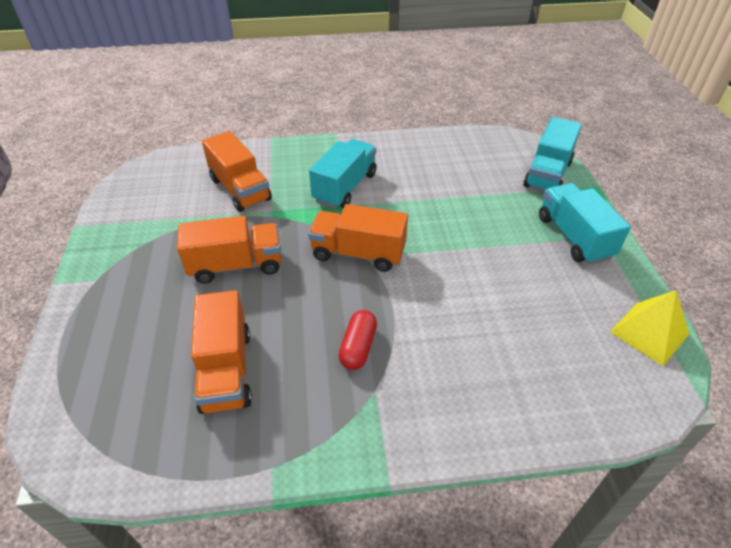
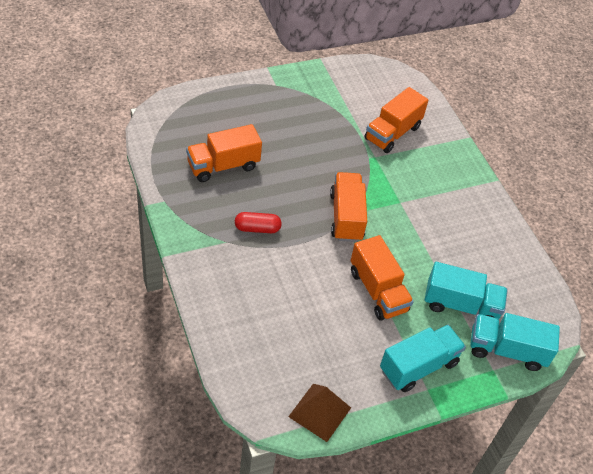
camera: 70 degrees right, 5 degrees up
orange truck [177,216,282,284] -> orange truck moved to [350,235,414,320]
turquoise truck [309,139,377,208] -> turquoise truck moved to [424,262,508,320]
yellow pyramid [610,290,689,366] -> brown pyramid [288,384,351,442]

